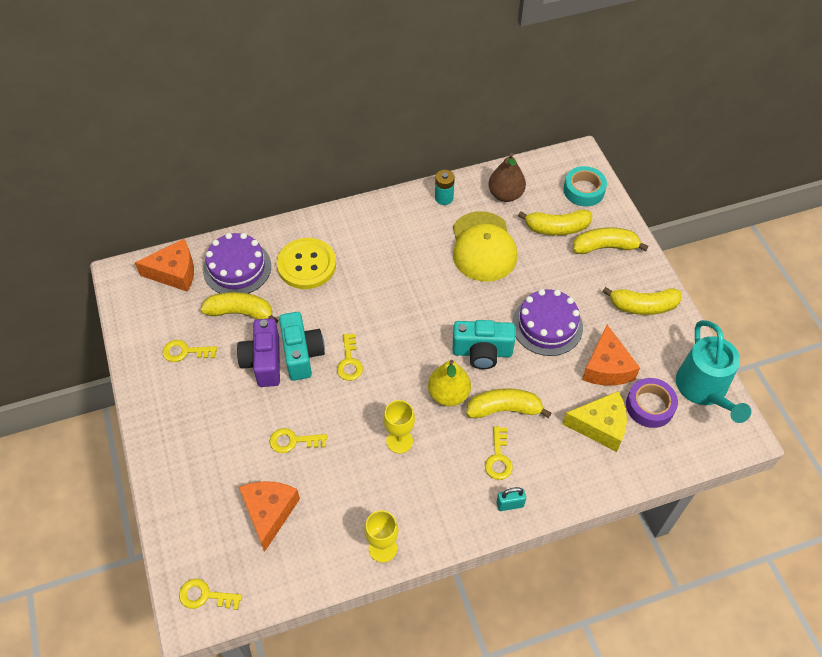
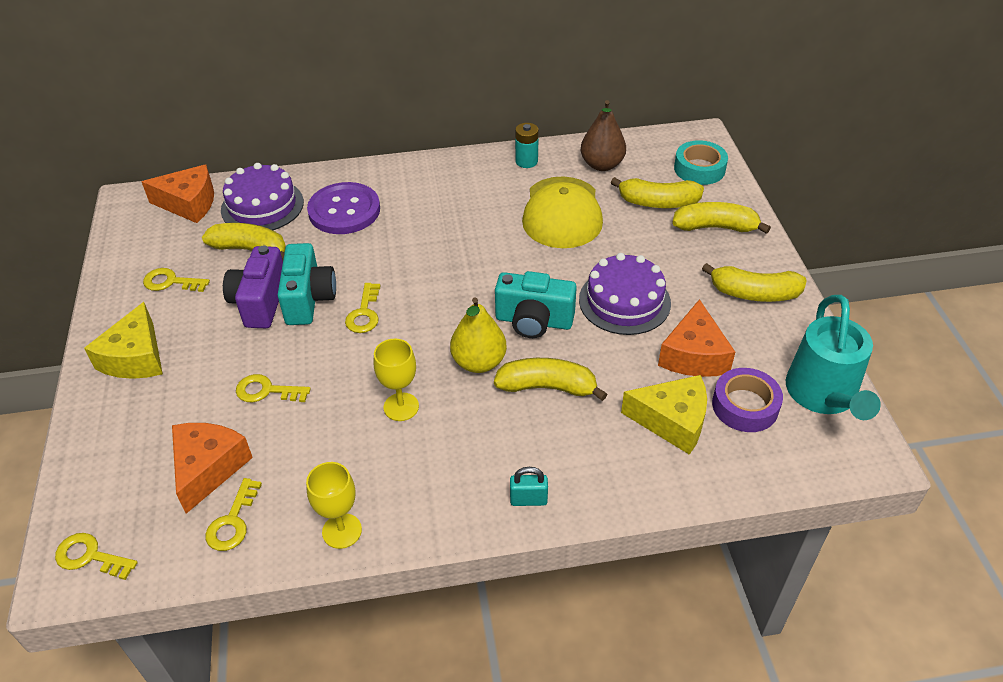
camera: 10 degrees right, 10 degrees down
yellow button [277,238,336,289] -> purple button [307,182,380,234]
yellow key [485,426,513,480] -> yellow key moved to [205,478,262,551]
none -> yellow cheese [84,302,163,379]

